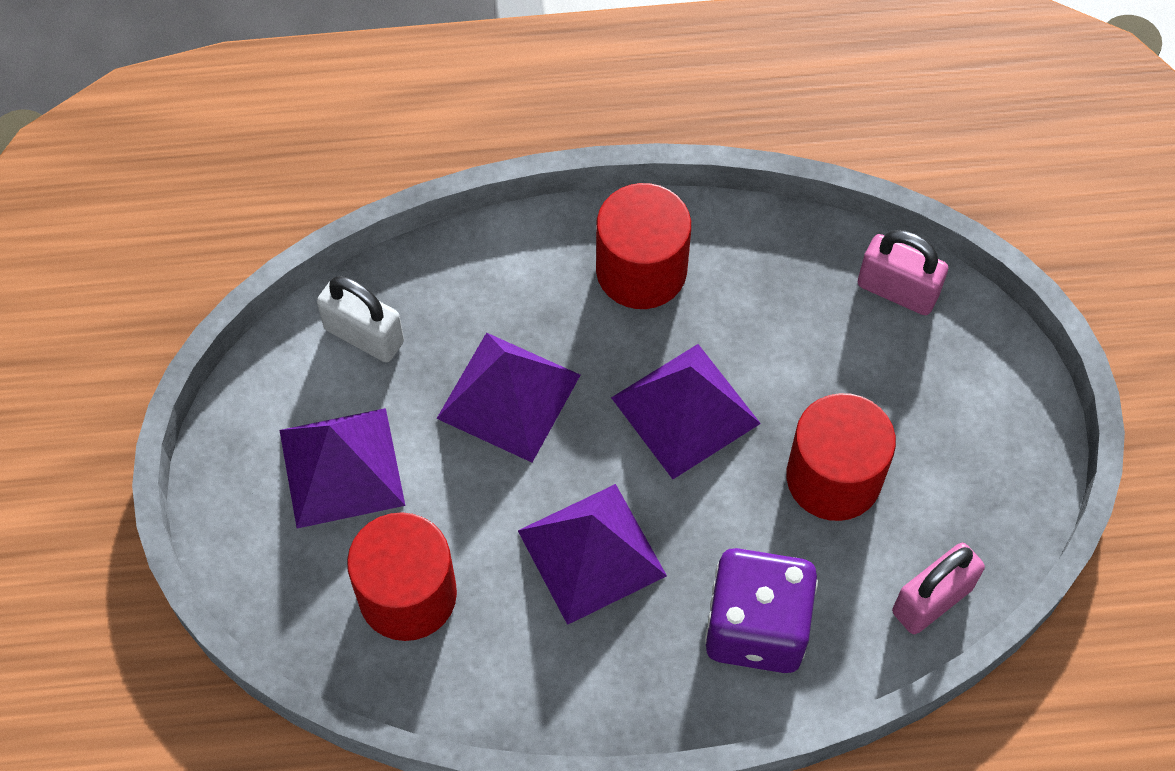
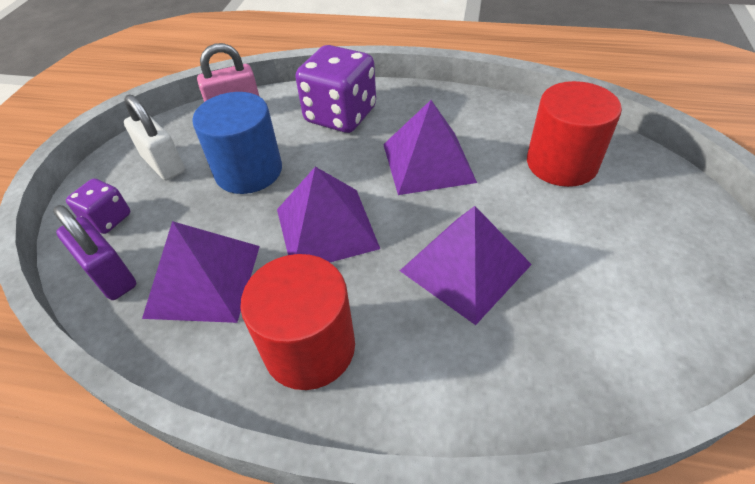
camera: 160 degrees left, 15 degrees down
purple pyramid [280,408,405,529] -> purple pyramid moved to [142,221,260,323]
white padlock [317,276,404,362] -> white padlock moved to [124,94,185,181]
red cylinder [786,393,896,521] -> blue cylinder [192,92,282,194]
pink padlock [858,230,948,315] -> purple padlock [53,205,136,300]
none -> purple dice [66,178,130,234]

